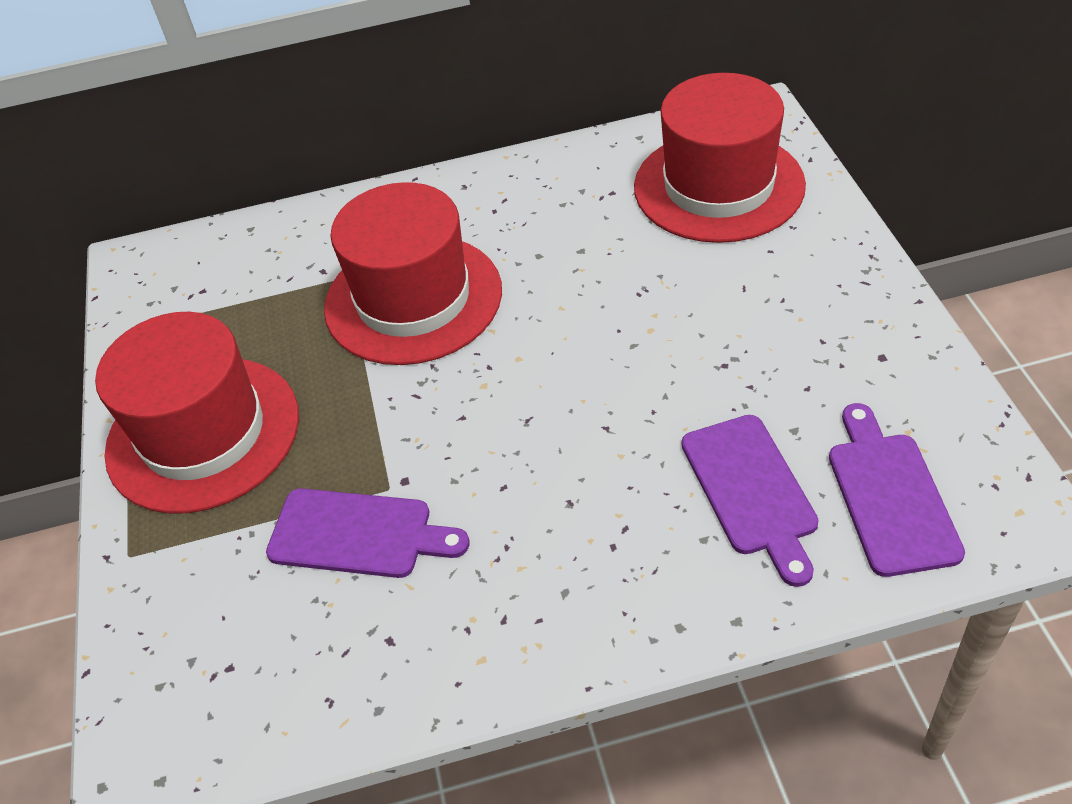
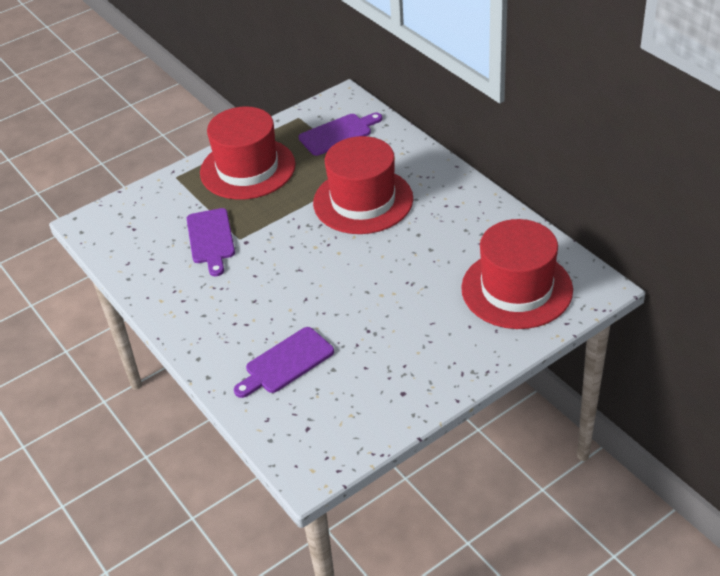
camera: 65 degrees right, 5 degrees down
purple cutting board [829,403,965,577] -> purple cutting board moved to [299,113,382,156]

